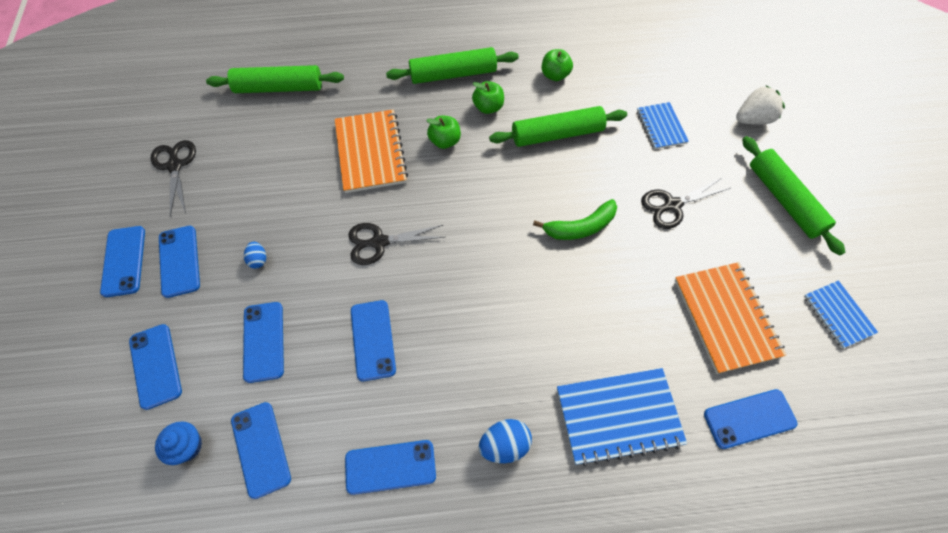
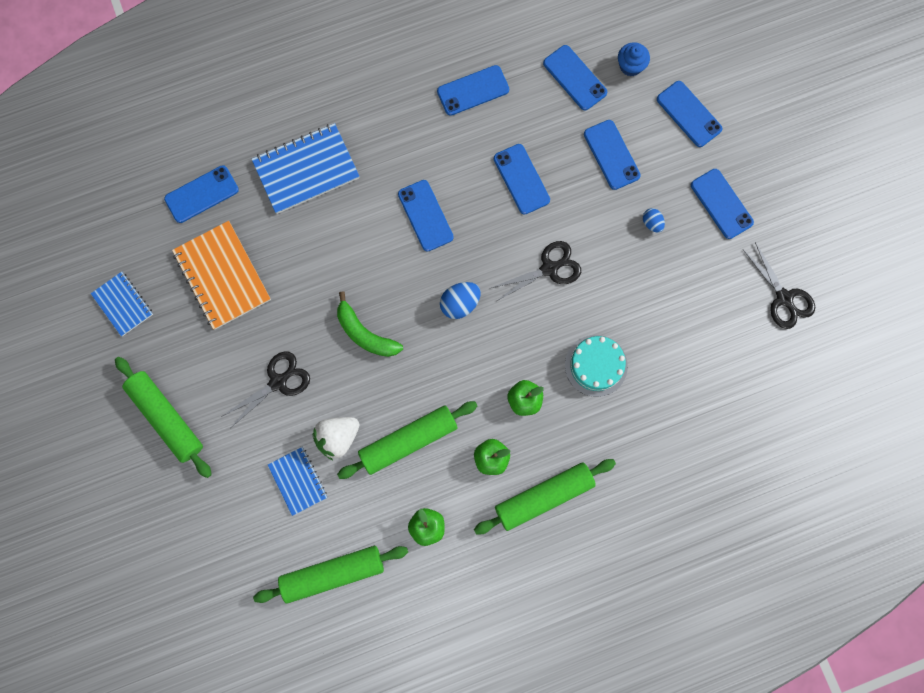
camera: 165 degrees right, 15 degrees up
blue phone [100,226,145,297] -> blue phone moved to [398,180,454,252]
green rolling pin [206,65,344,93] -> green rolling pin moved to [253,546,408,604]
orange notebook [335,110,408,193] -> turquoise cake [565,335,628,397]
blue egg [479,419,532,463] -> blue egg moved to [440,282,481,319]
green banana [533,199,617,240] -> green banana turned 105 degrees counterclockwise [337,292,403,357]
white strawberry [736,85,785,125] -> white strawberry moved to [313,417,359,460]

